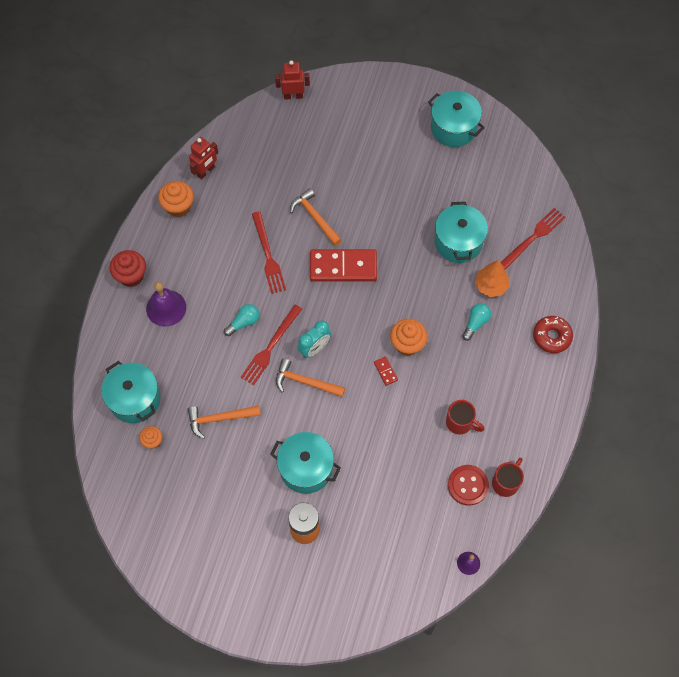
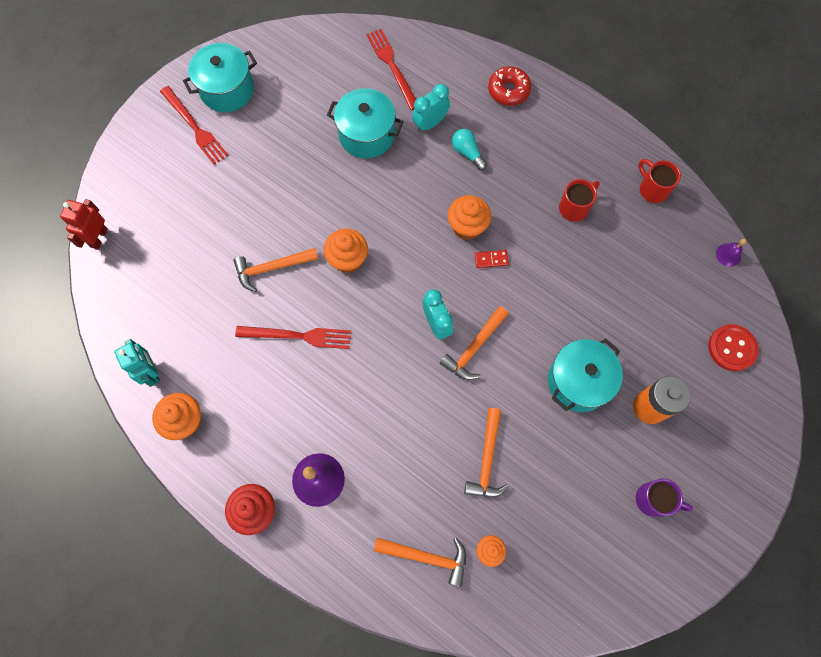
camera: 70 degrees left, 5 degrees up
turquoise pot [102,361,161,423] -> orange hammer [374,537,466,587]
red robot [189,137,218,179] -> turquoise robot [114,339,160,387]
turquoise light bulb [224,304,259,336] -> none
red fork [240,304,302,385] -> red fork moved to [160,86,229,165]
red domino [310,249,377,282] -> orange cupcake [324,229,368,273]
red button [448,465,489,506] -> red button moved to [708,324,759,371]
orange tree [475,260,509,297] -> turquoise clock [412,84,450,132]
none -> purple mug [636,479,693,517]

